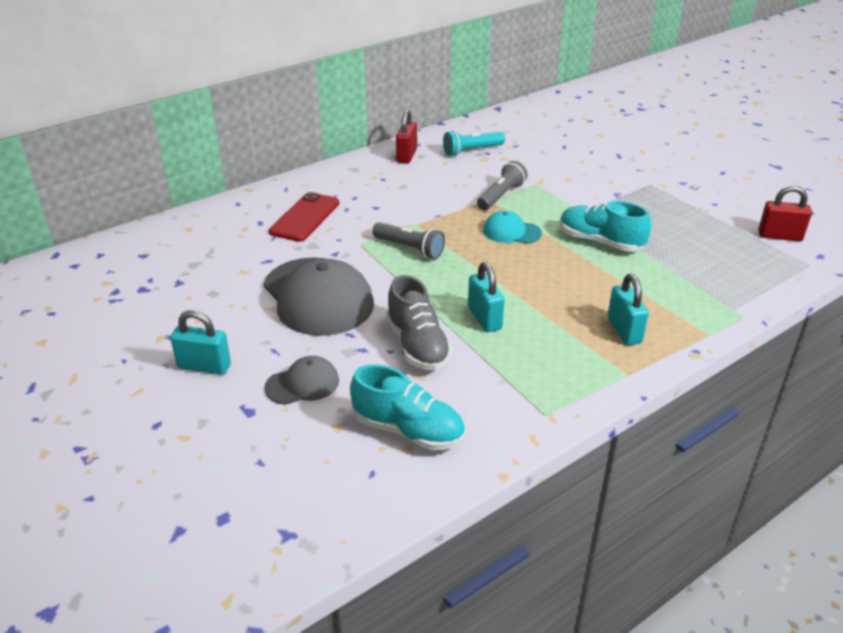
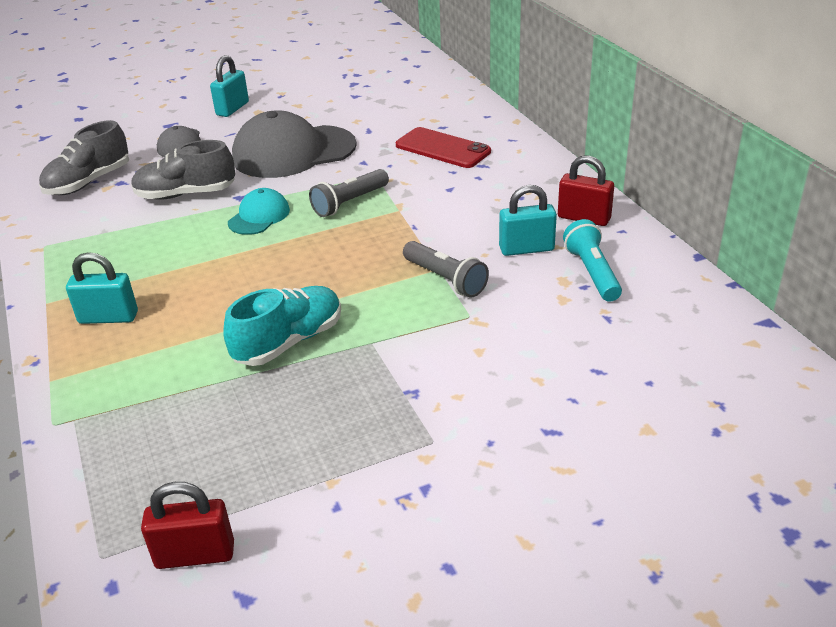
camera: 105 degrees right, 0 degrees up
turquoise shoe [350,364,465,450] -> grey shoe [39,120,129,195]
turquoise padlock [468,262,505,332] -> turquoise padlock moved to [499,185,557,256]
turquoise cap [483,211,542,244] -> turquoise cap moved to [228,188,290,235]
red padlock [758,186,812,241] -> red padlock turned 60 degrees clockwise [141,482,234,569]

